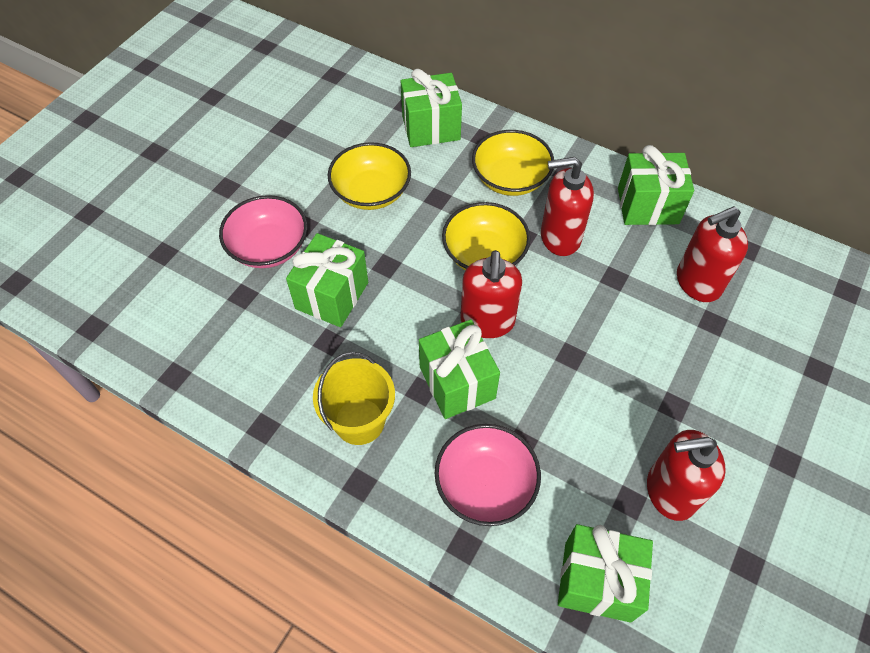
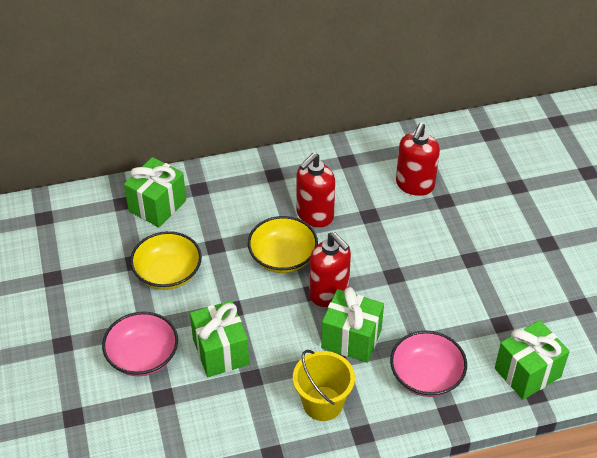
camera: 45 degrees left, 10 degrees down
yellow bowl [472,130,554,196] -> none
green gift [618,145,694,225] -> none
red soap dispenser [647,430,726,521] -> none

